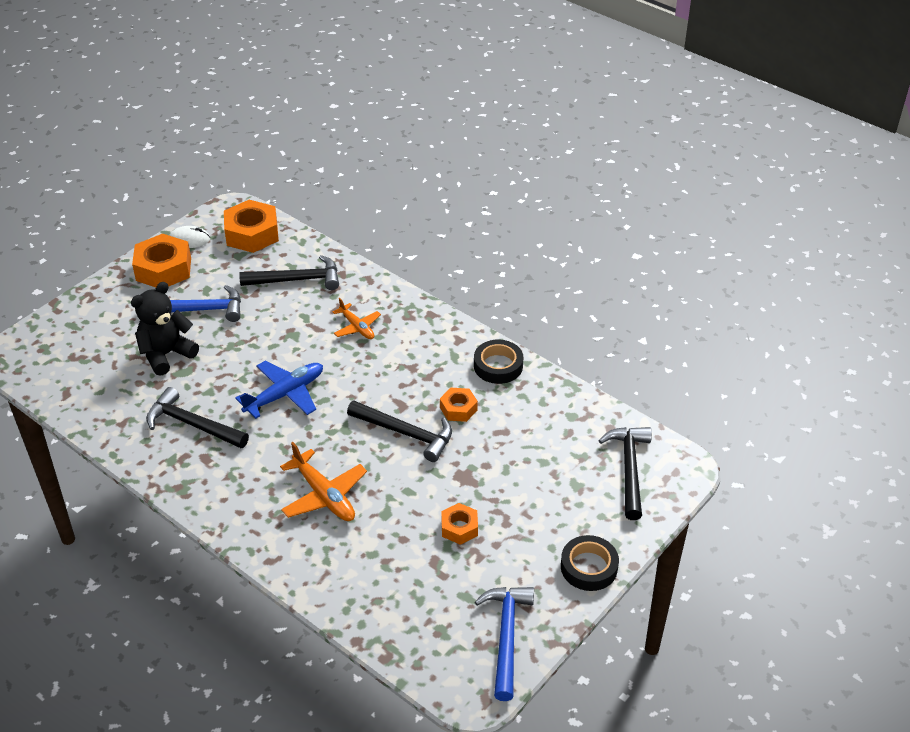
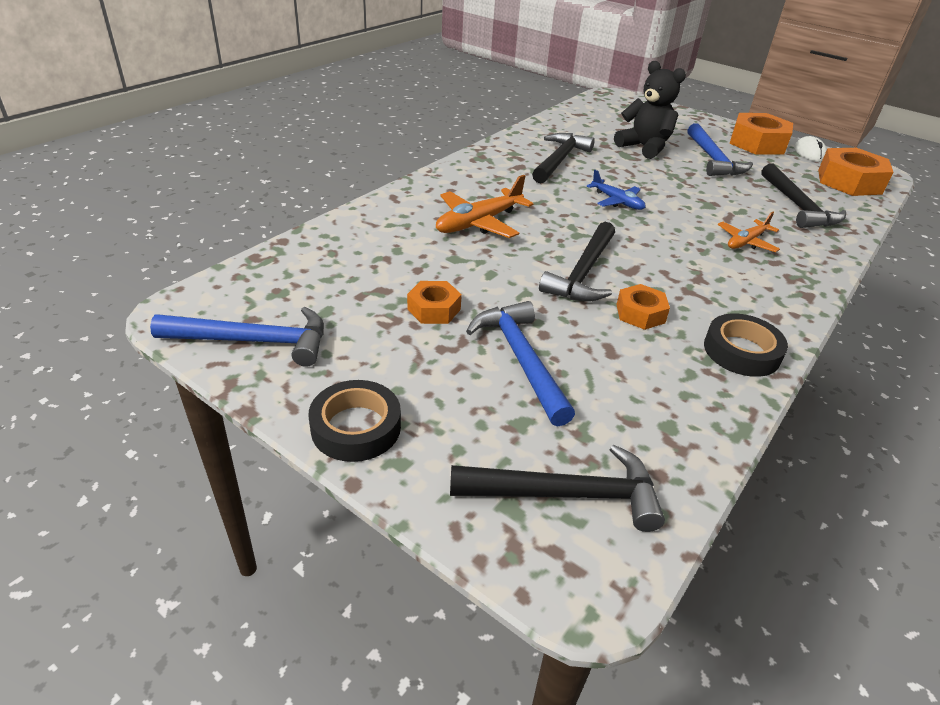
camera: 85 degrees right, 5 degrees down
blue plane [235,361,323,419] -> blue plane [587,170,646,210], size x0.63
none -> blue hammer [466,301,575,427]

